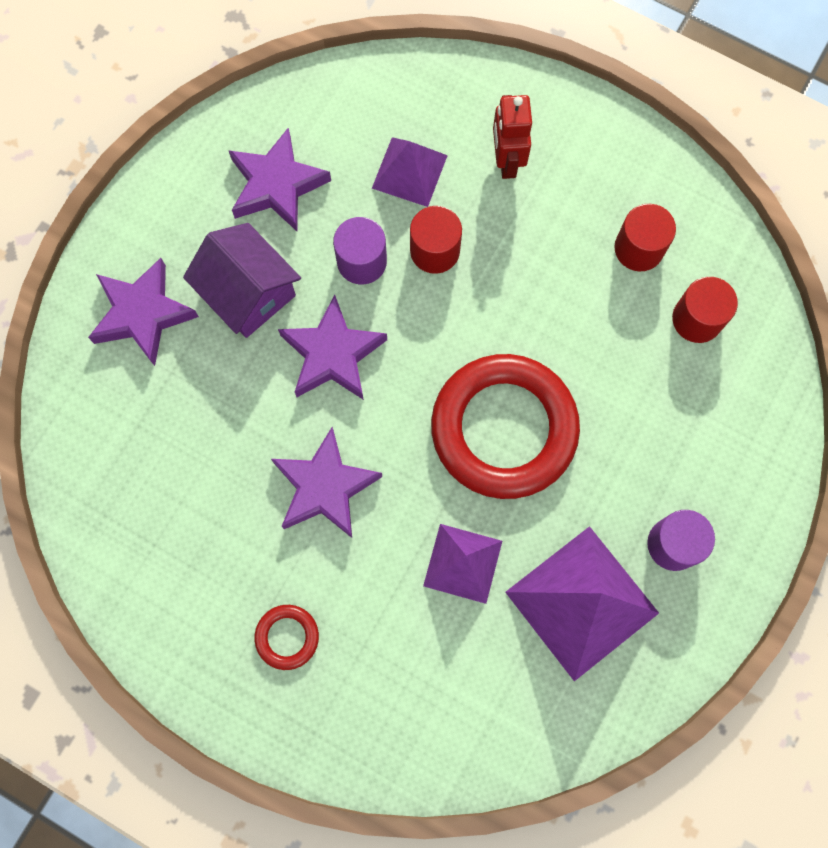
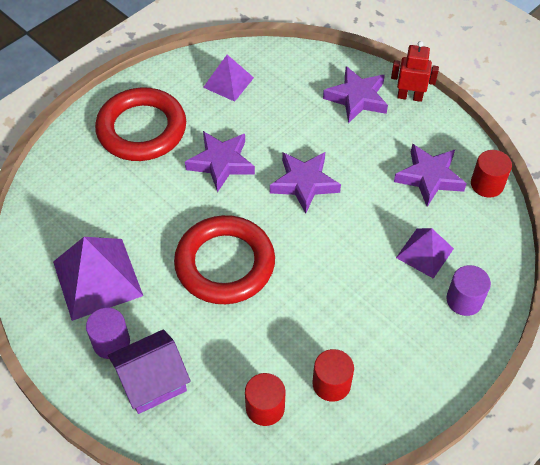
camera: 105 degrees right, 20 degrees down
purple house [183,223,301,338] -> purple house moved to [108,329,191,414]
red ring [254,605,319,670] -> red ring [95,87,186,161], size x2.40
purple cylinder [333,217,387,284] -> purple cylinder moved to [446,265,491,316]
red cylinder [410,206,462,274] -> red cylinder moved to [471,150,512,198]
purple pyramid [423,524,502,604] -> purple pyramid moved to [203,55,254,102]
red robot [493,95,532,179] -> red robot moved to [391,41,439,102]

